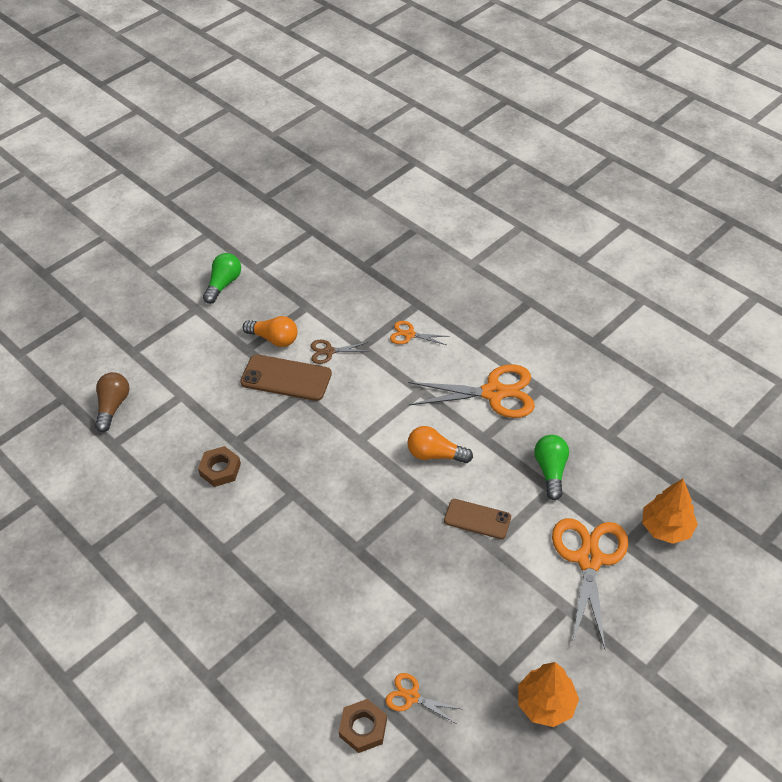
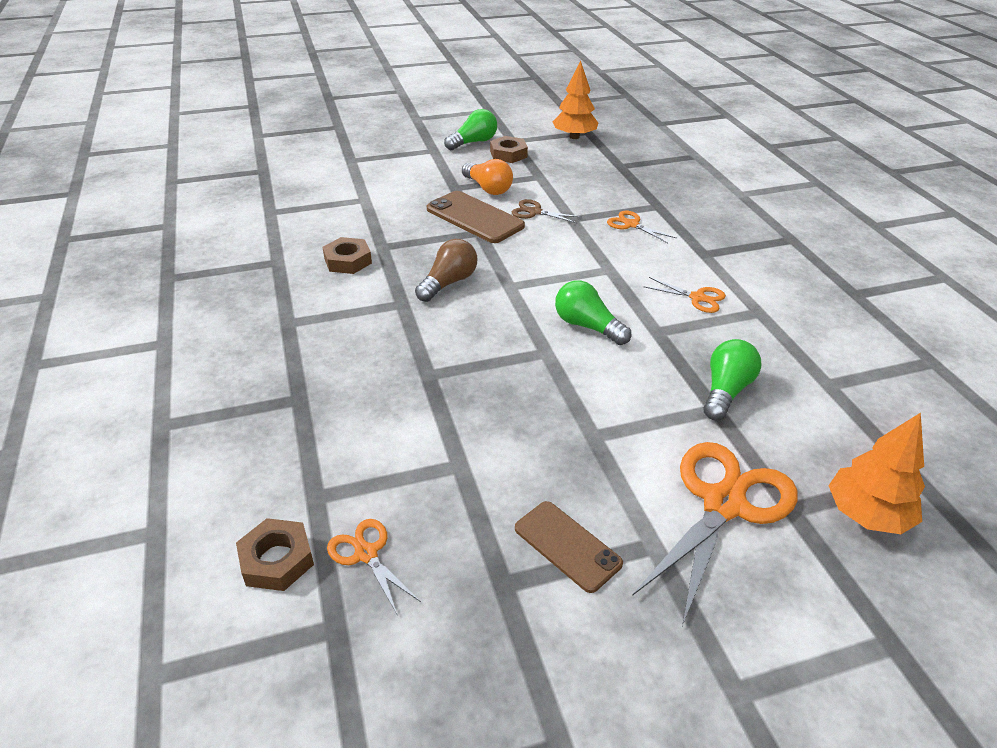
camera: 25 degrees right, 10 degrees down
brown light bulb [95,372,129,432] -> brown light bulb moved to [415,239,477,302]
orange light bulb [407,426,473,463] -> green light bulb [555,280,631,345]
orange scissors [408,364,535,418] -> orange scissors [643,277,726,313], size x0.49
brown phone [444,499,511,539] -> brown phone moved to [515,501,623,593]
orange tree [518,662,579,727] -> orange tree moved to [552,61,598,139]
none -> brown nut [490,136,528,163]

